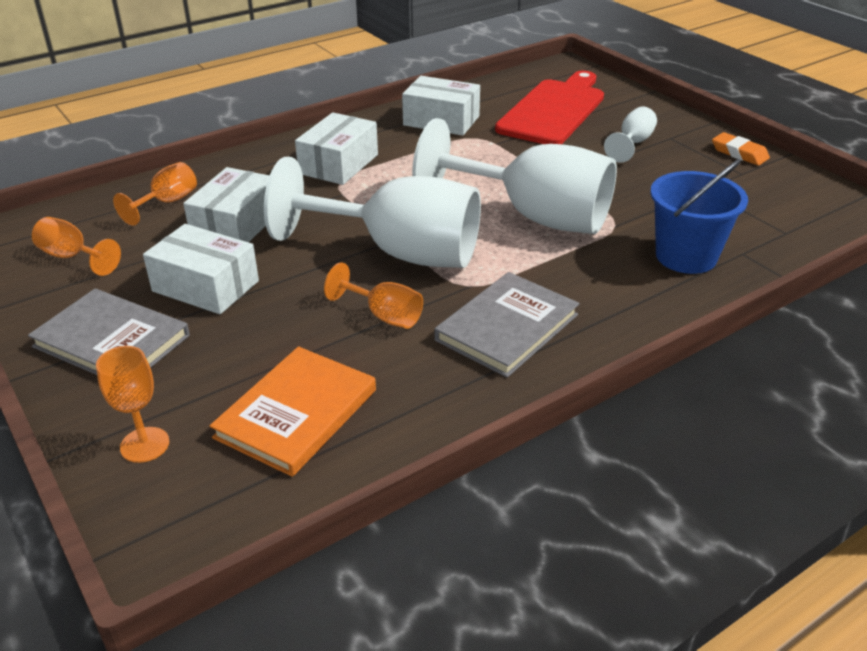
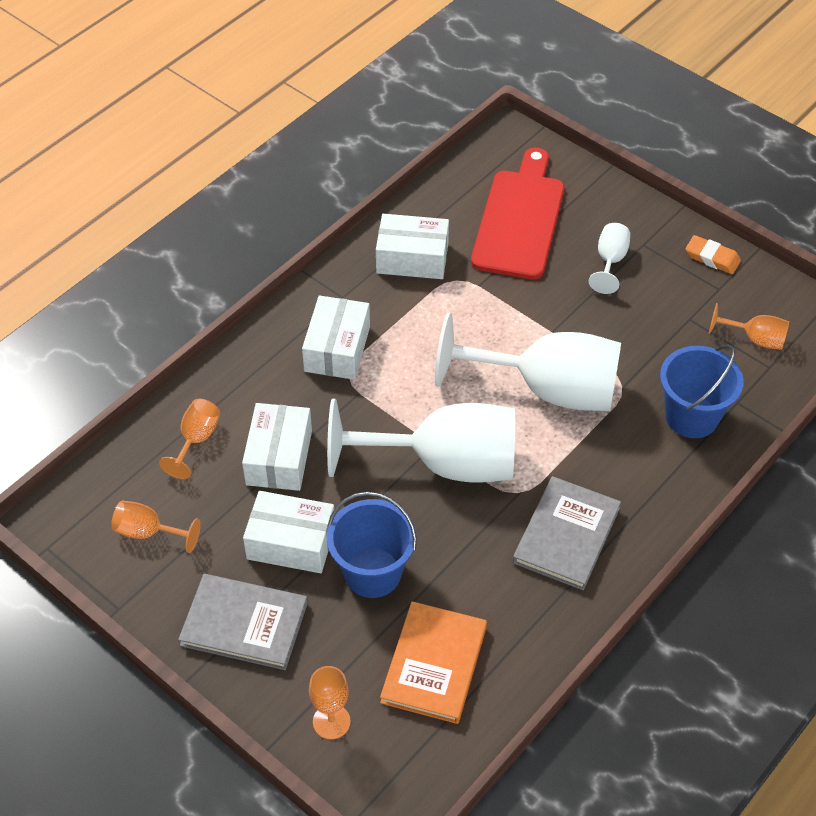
camera: 15 degrees left, 15 degrees up
orange goblet [324,262,423,329] -> orange goblet moved to [708,303,789,350]
none -> blue bucket [327,492,417,598]

